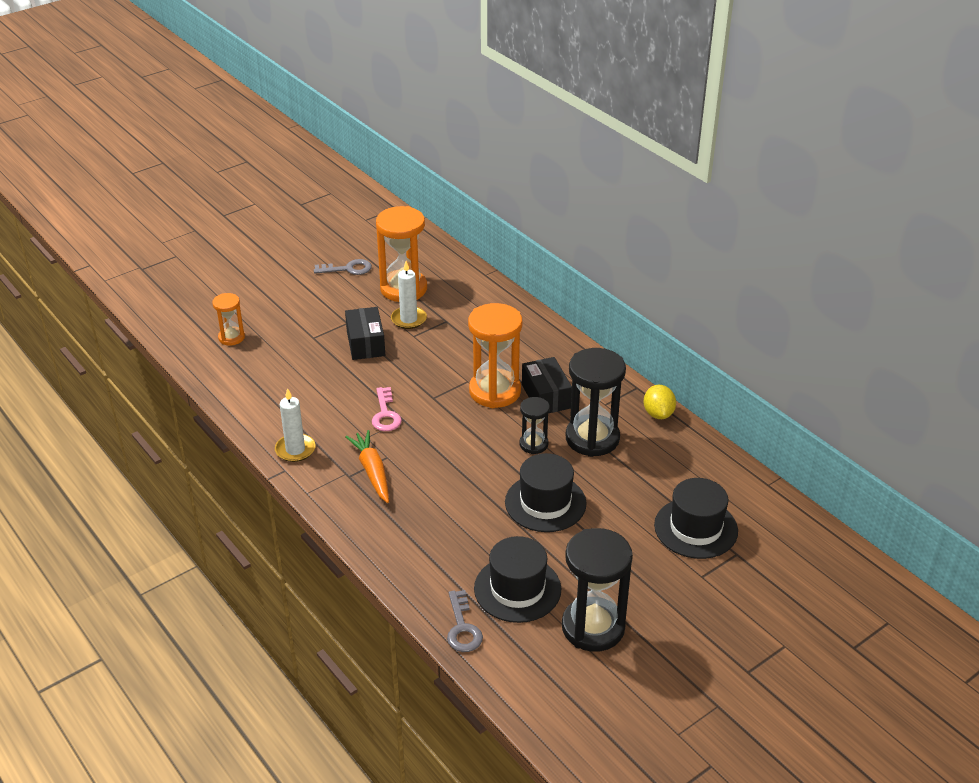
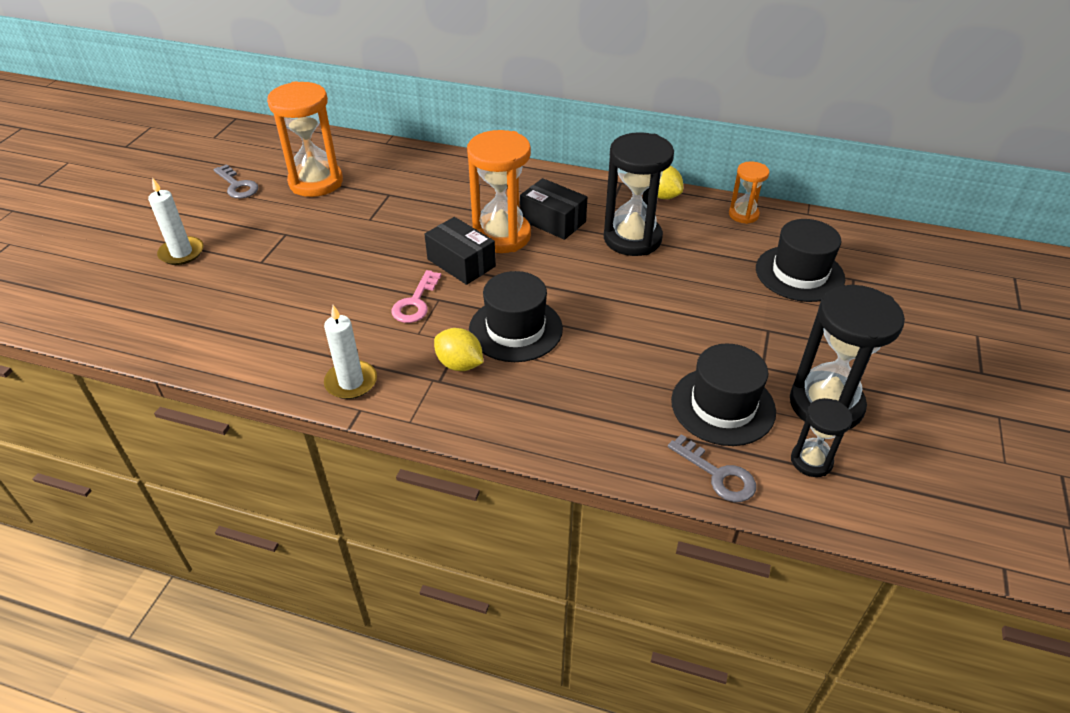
camera: 35 degrees left, 5 degrees up
orange hourglass [212,293,245,346] -> orange hourglass moved to [729,161,770,224]
grey key [314,259,372,275] -> grey key turned 90 degrees clockwise [213,164,258,198]
black box [345,307,385,360] -> black box moved to [425,217,496,285]
orange carrot [345,430,389,503] -> yellow lemon [434,328,483,371]
pink key [372,387,402,431] -> pink key turned 60 degrees clockwise [391,270,441,323]
white candle [391,261,427,329] -> white candle moved to [148,178,203,265]
black hat [505,453,587,532] -> black hat moved to [469,271,563,362]
black hourglass [520,397,550,454] -> black hourglass moved to [791,398,852,477]

